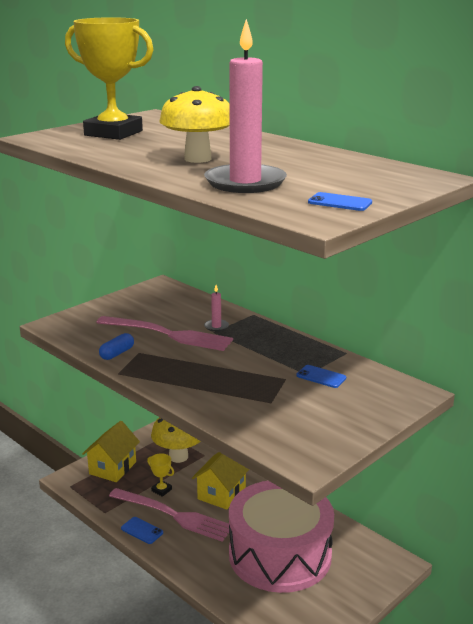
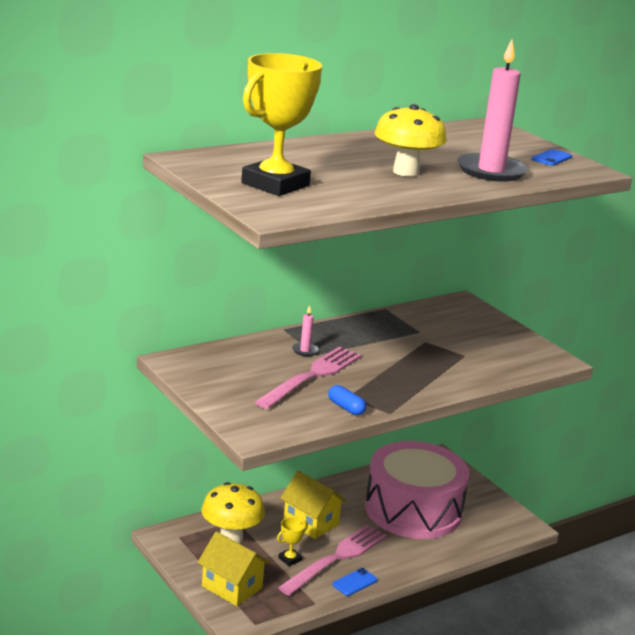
camera: 80 degrees left, 0 degrees up
blue phone [296,365,346,388] -> none

